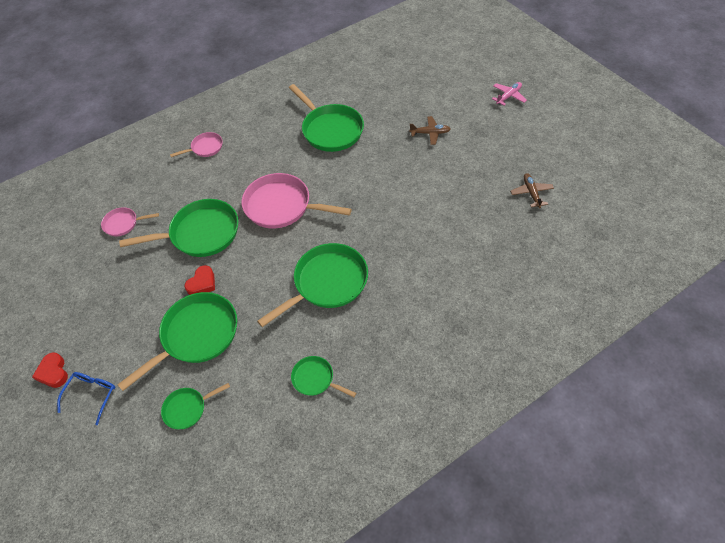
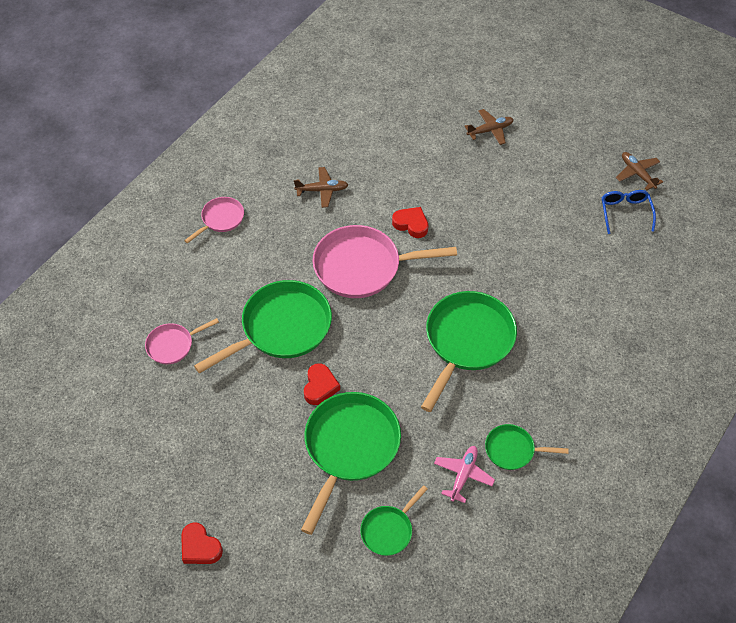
camera: 25 degrees left, 0 degrees up
blue glasses [57,372,115,425] -> blue glasses moved to [602,190,656,234]
green pan [289,84,364,152] -> none
pink plane [492,82,527,106] -> pink plane moved to [434,446,495,503]
none -> brown plane [294,167,348,208]
none -> red heart [392,207,428,238]

